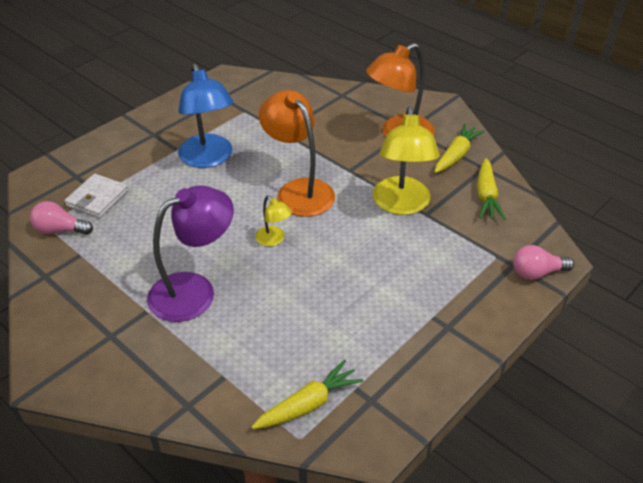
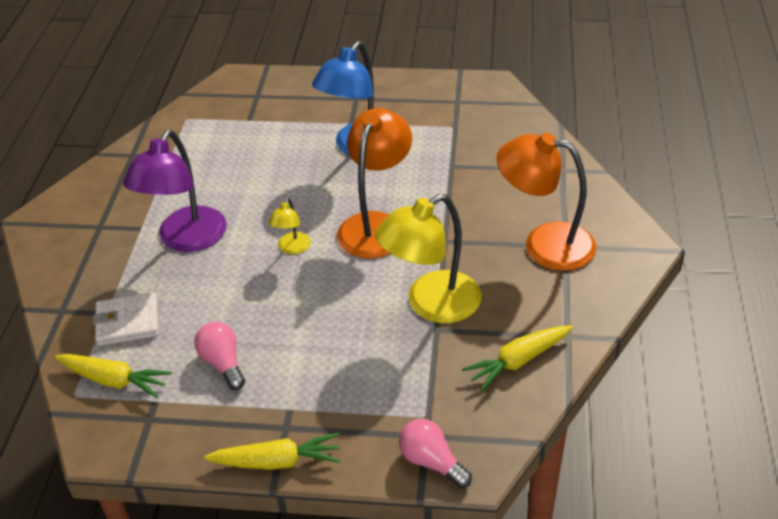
camera: 55 degrees right, 0 degrees up
pink light bulb [30,201,93,235] -> pink light bulb moved to [194,322,245,390]
white wallet [65,174,128,218] -> white wallet moved to [93,292,159,346]
purple lamp [147,185,234,322] -> purple lamp turned 90 degrees clockwise [123,130,227,252]
yellow carrot [434,124,485,173] -> yellow carrot moved to [204,432,341,470]

